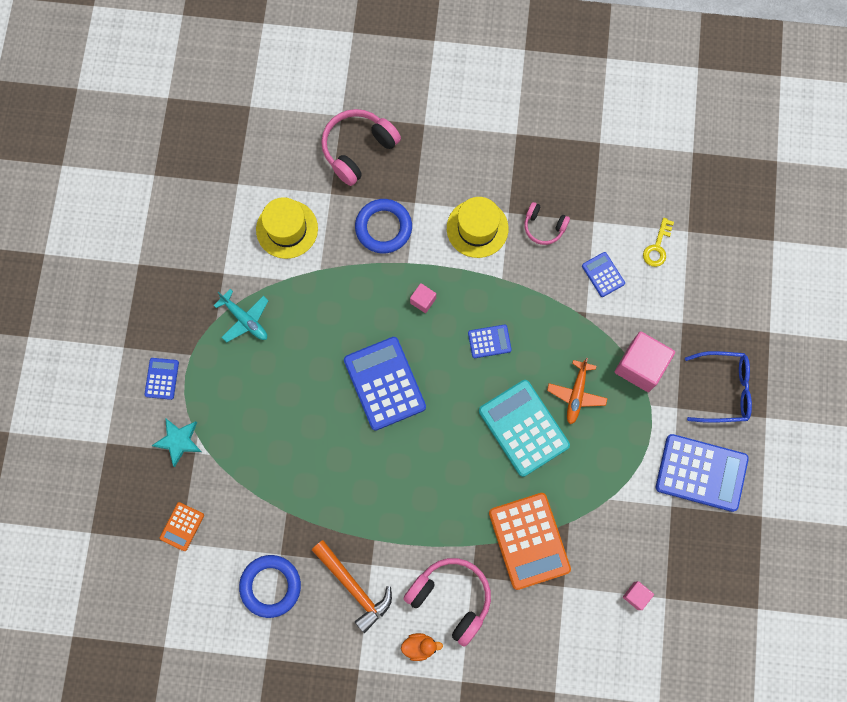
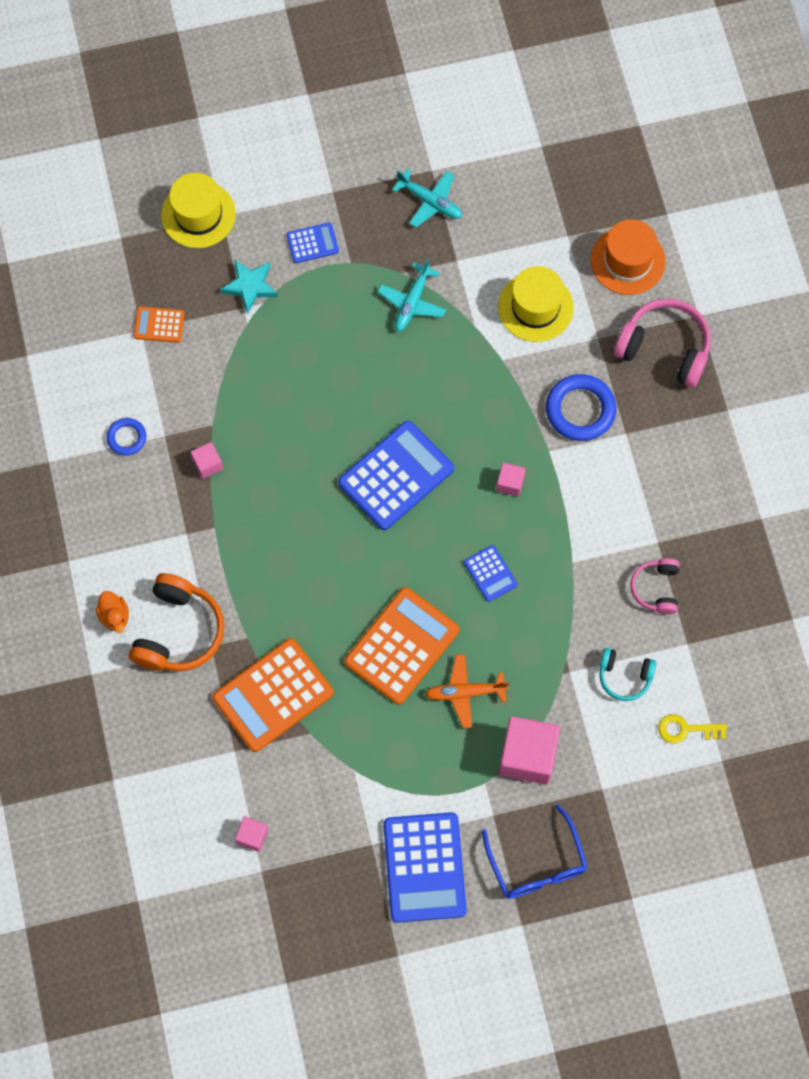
camera: 70 degrees right, 5 degrees down
blue ring [239,555,301,618] -> blue ring [106,418,146,456], size x0.56
orange hammer [312,540,392,633] -> none
pink headphones [404,558,491,647] -> orange headphones [129,573,224,671]
yellow hat [447,197,508,258] -> yellow hat moved to [161,173,236,248]
turquoise calculator [479,380,570,477] -> orange calculator [345,587,459,705]
blue calculator [582,252,625,297] -> turquoise headphones [599,648,657,701]
none -> pink cube [190,442,223,479]
none -> turquoise plane [392,169,462,228]
none -> orange hat [591,219,666,295]

